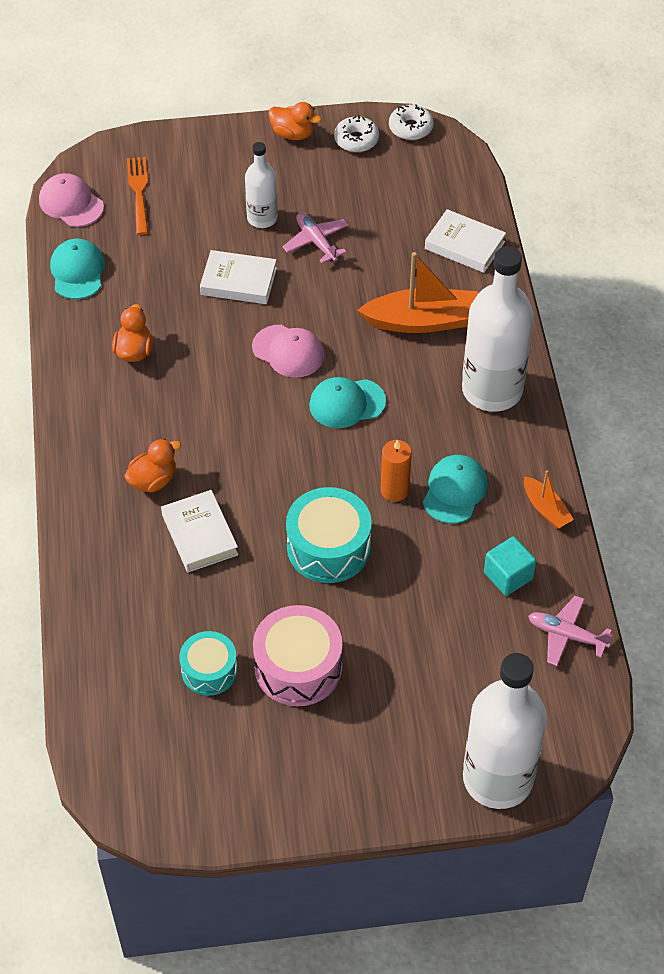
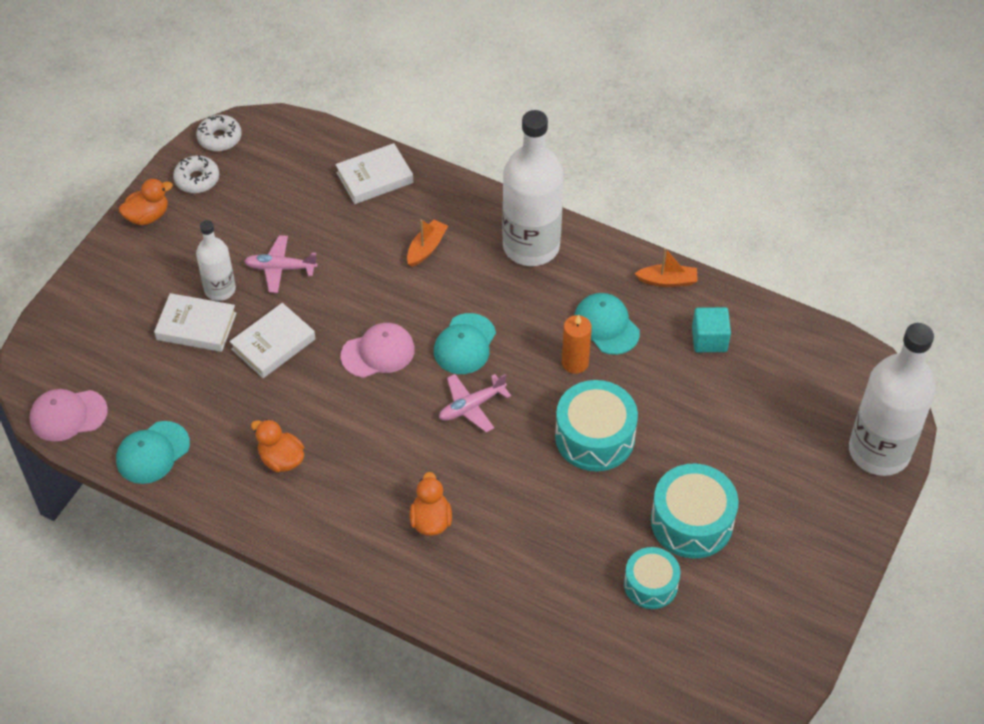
camera: 55 degrees left, 0 degrees up
turquoise cap [50,239,105,299] -> turquoise cap turned 75 degrees counterclockwise [116,421,190,484]
orange fork [127,157,148,235] -> none
white book [161,490,238,573] -> white book moved to [154,293,237,352]
pink drum [253,605,342,706] -> turquoise drum [651,464,739,559]
orange boat [357,252,478,333] -> orange boat [407,219,448,267], size x0.52
pink plane [528,596,612,666] -> pink plane moved to [439,374,511,432]

